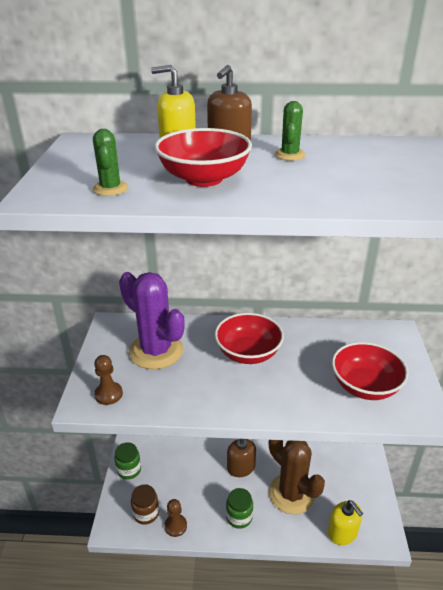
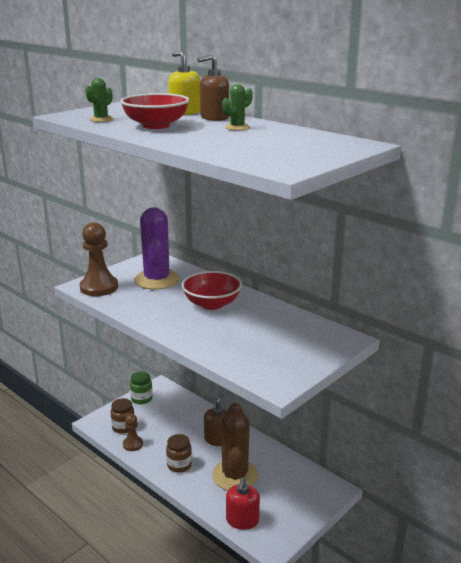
camera: 40 degrees right, 10 degrees down
brown pawn [94,355,123,405] -> brown pawn [80,222,118,296], size x1.77
green jar [226,488,253,529] -> brown jar [166,434,192,473]
yellow soap dispenser [328,500,363,545] -> red soap dispenser [226,477,260,530]
red bowl [332,342,409,400] -> none

